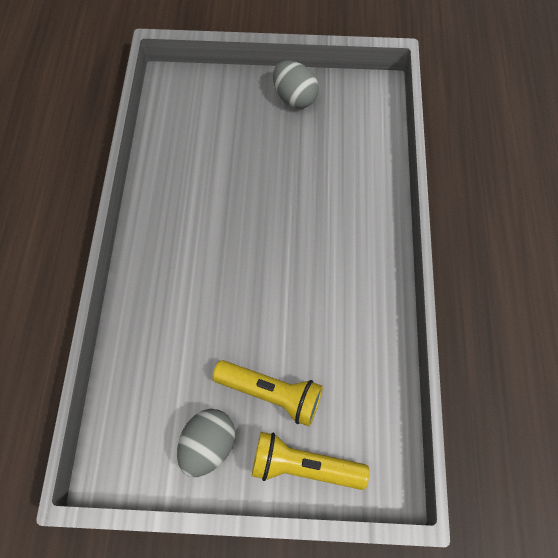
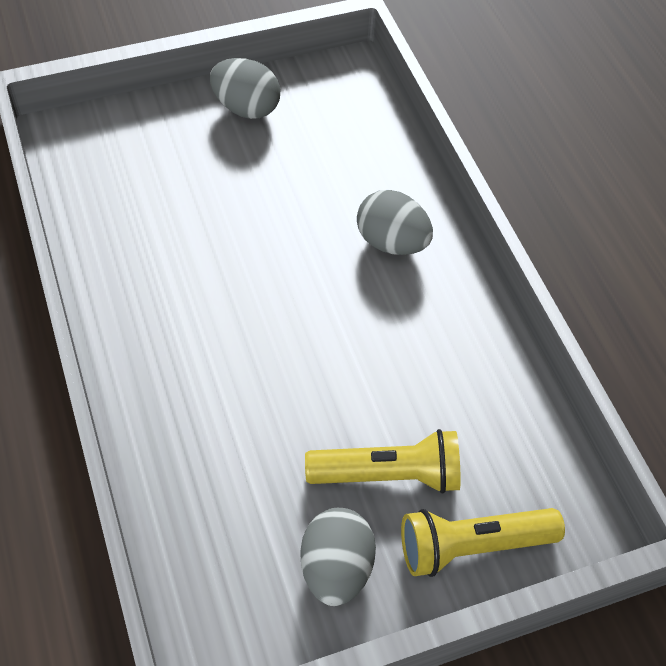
camera: 25 degrees left, 10 degrees down
none -> grey egg [357,190,433,255]

